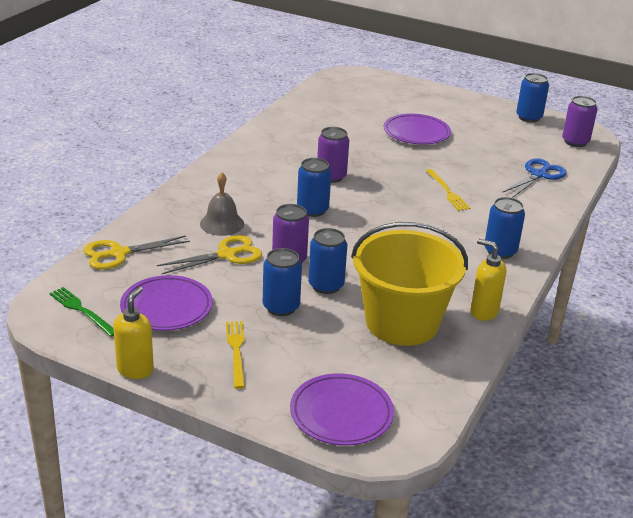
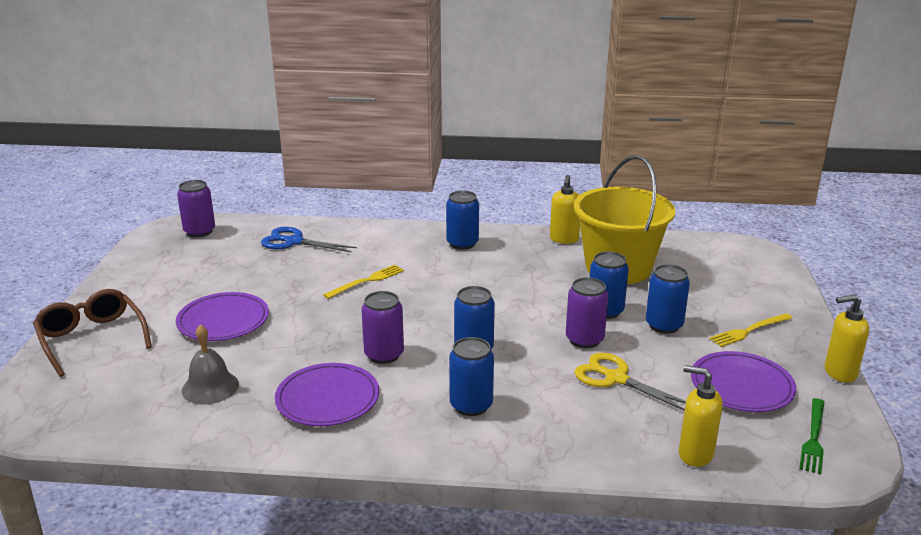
camera: 110 degrees left, 5 degrees down
yellow scissors [83,235,190,270] -> yellow soap dispenser [679,365,723,467]
grey bell [200,172,244,236] -> grey bell moved to [182,324,239,404]
purple plate [290,373,394,446] -> purple plate moved to [275,363,379,426]
blue can [516,73,549,122] -> blue can moved to [449,337,494,416]
none -> brown glasses [33,289,152,377]

